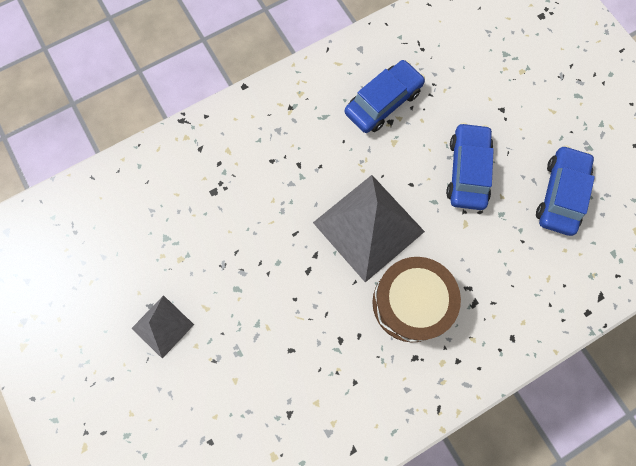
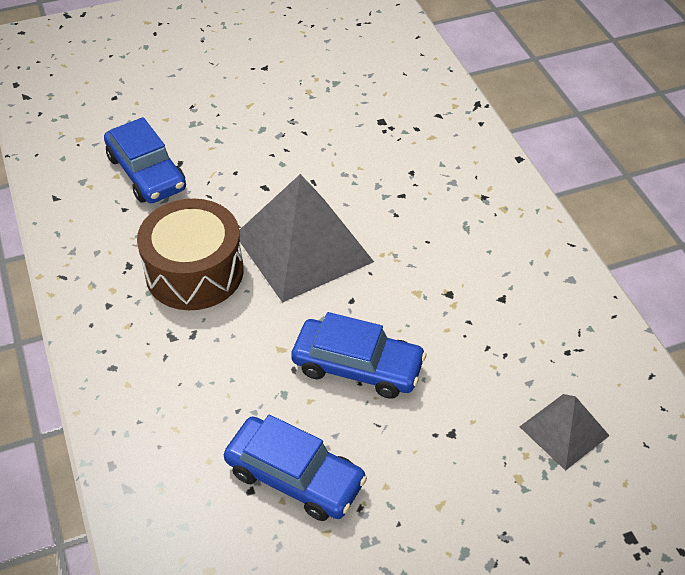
camera: 100 degrees right, 25 degrees down
grey pyramid [131,295,194,359] -> grey pyramid moved to [520,394,610,471]
blue car [345,60,425,133] -> blue car moved to [104,117,186,203]

